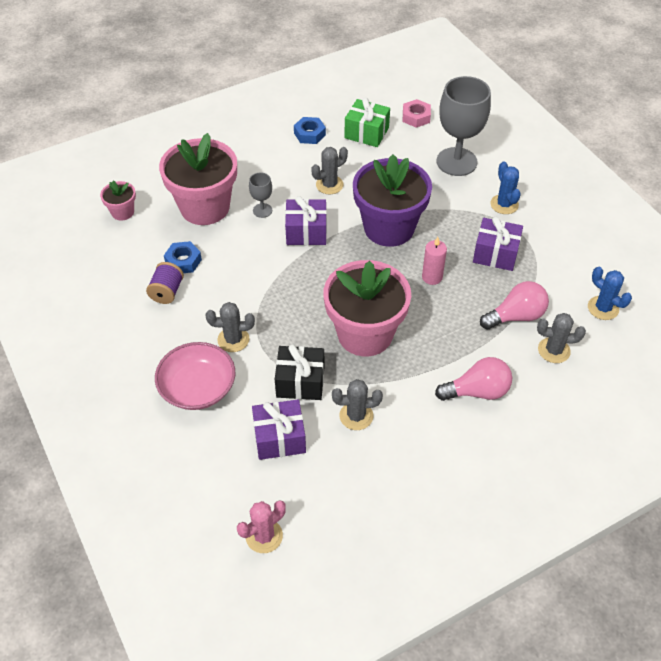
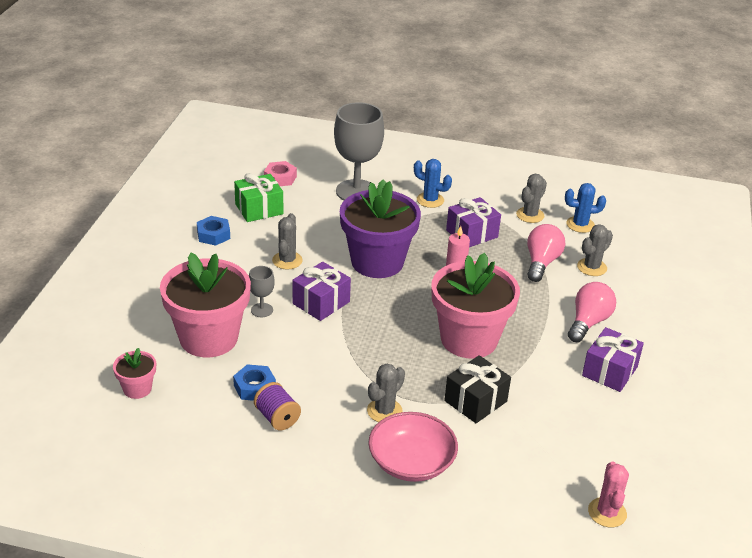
camera: 50 degrees left, 15 degrees down
purple gift [252,399,306,460] -> purple gift moved to [582,327,644,392]
grey cactus [332,379,383,430] -> grey cactus moved to [516,174,547,223]

